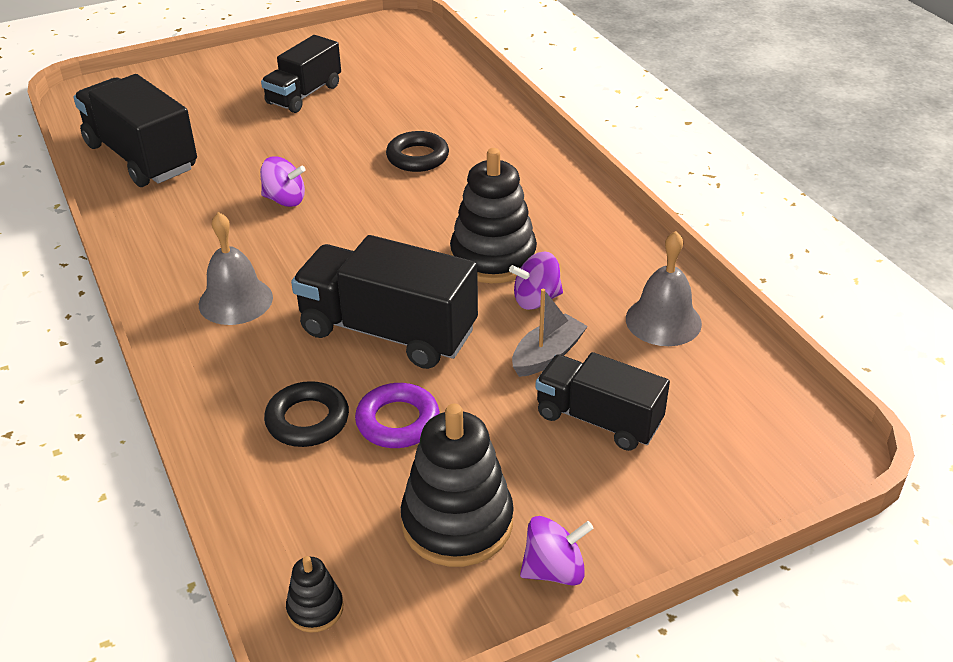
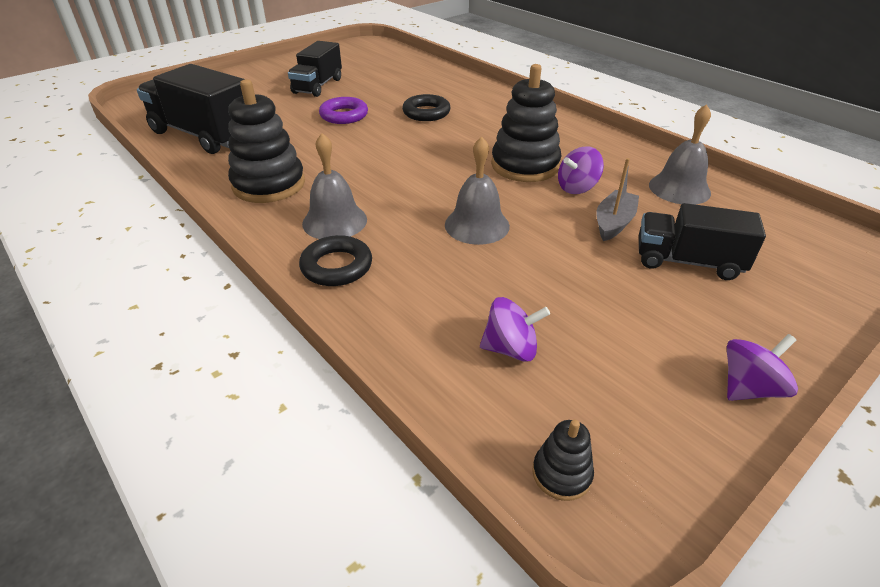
camera: 15 degrees left, 0 degrees up
purple spinning top [260,156,306,207] -> purple spinning top moved to [480,297,550,362]
black ring [264,381,349,447] -> black ring moved to [299,235,372,286]
black truck [291,235,478,369] -> grey bell [445,137,510,245]
purple ring [355,383,440,448] -> purple ring moved to [319,97,368,124]
black stacking toy [401,404,514,567] -> black stacking toy moved to [228,79,305,203]

